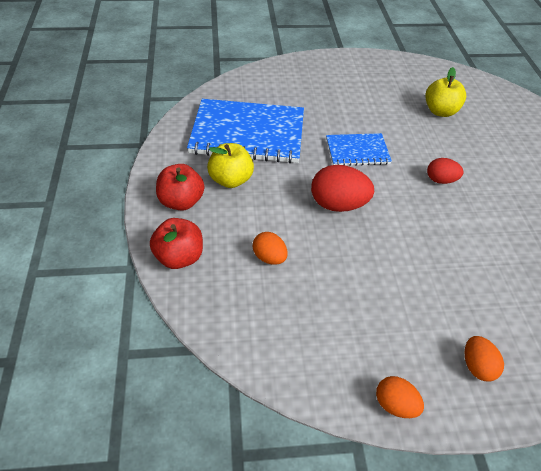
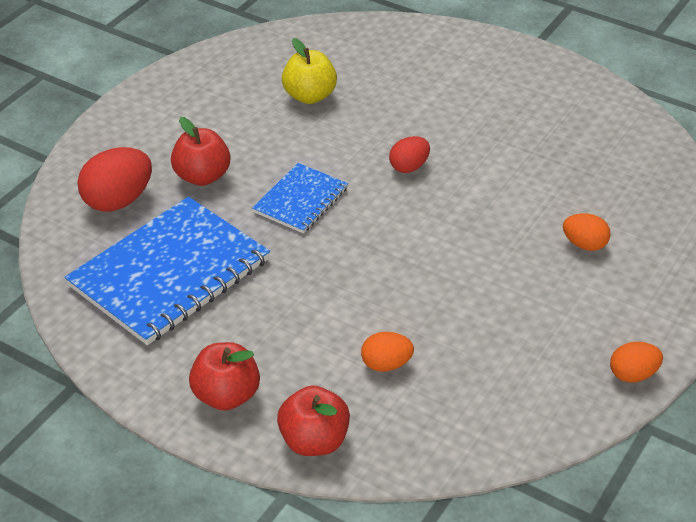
camera: 50 degrees left, 5 degrees down
yellow apple [207,143,254,188] -> none
red egg [311,165,374,212] -> red egg moved to [77,147,152,212]
orange egg [464,336,504,382] -> orange egg moved to [563,213,611,251]
none -> red apple [171,117,230,186]

